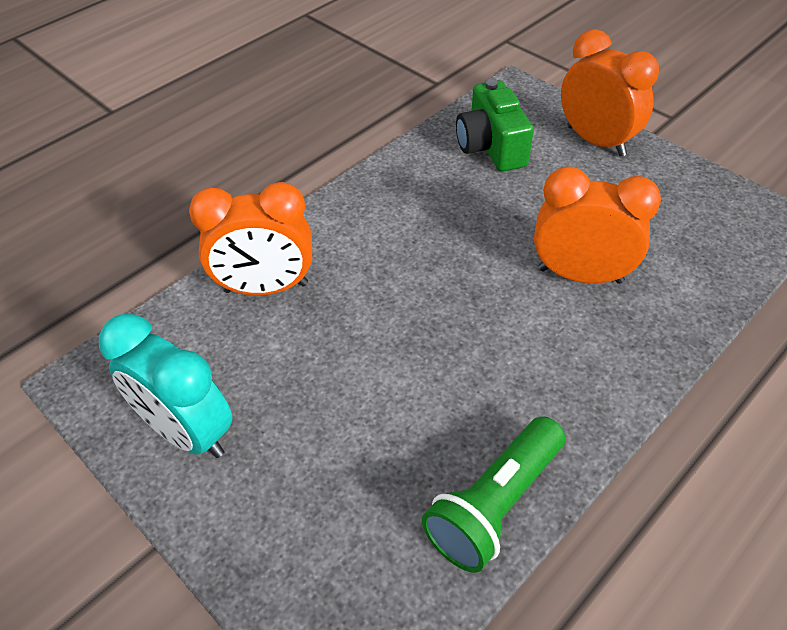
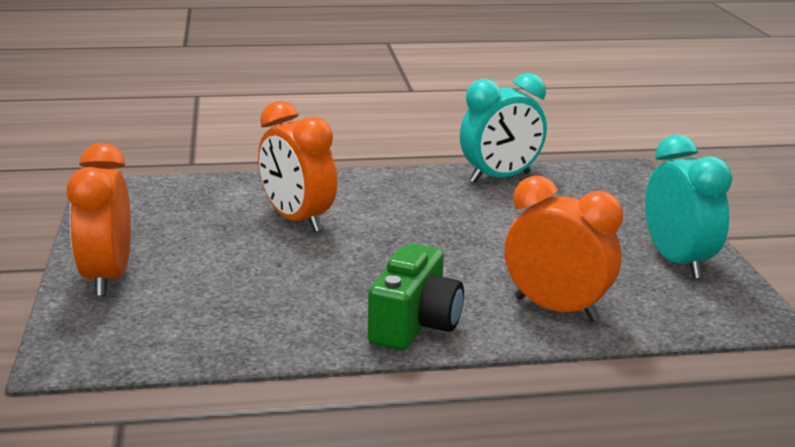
camera: 145 degrees left, 25 degrees down
green flashlight [422,416,565,573] -> turquoise clock [460,73,547,183]
green camera [456,79,534,172] -> green camera moved to [368,243,464,350]

